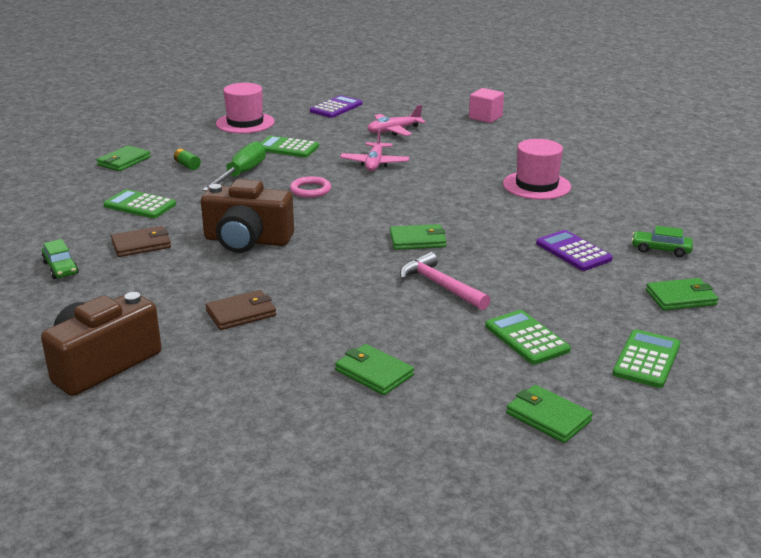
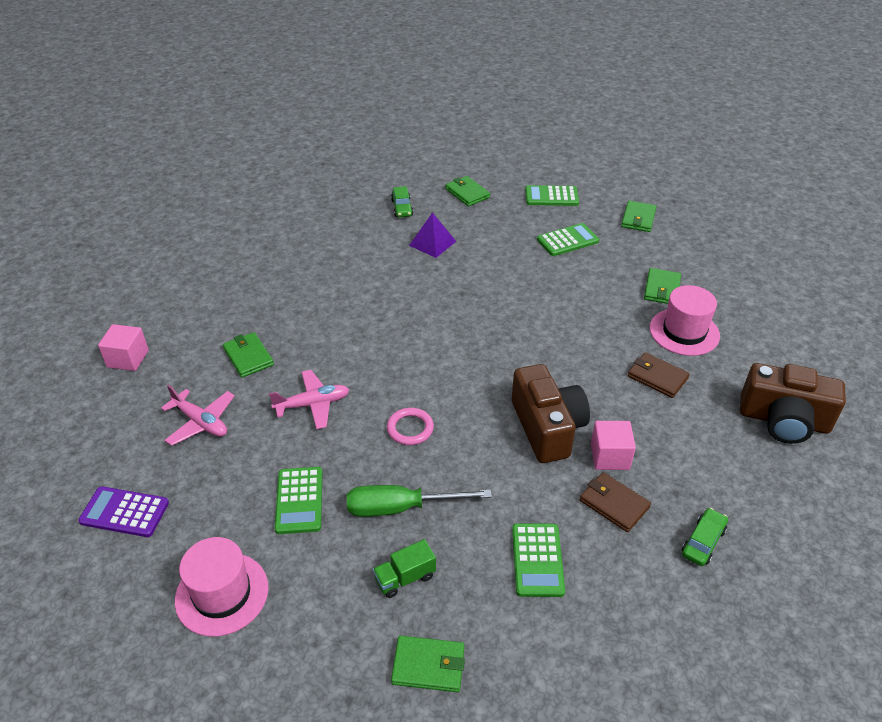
camera: 115 degrees left, 15 degrees up
green battery [174,149,201,170] -> green truck [373,539,436,598]
green wallet [390,224,446,250] -> green wallet moved to [223,332,274,378]
pink hammer [400,252,491,310] -> none
green calculator [485,310,571,365] -> green calculator turned 150 degrees counterclockwise [537,223,599,256]
pink hat [503,139,571,200] -> pink hat moved to [650,285,720,356]
purple calculator [536,230,613,271] -> purple pyramid [409,213,456,258]
none -> pink cube [591,421,636,470]

